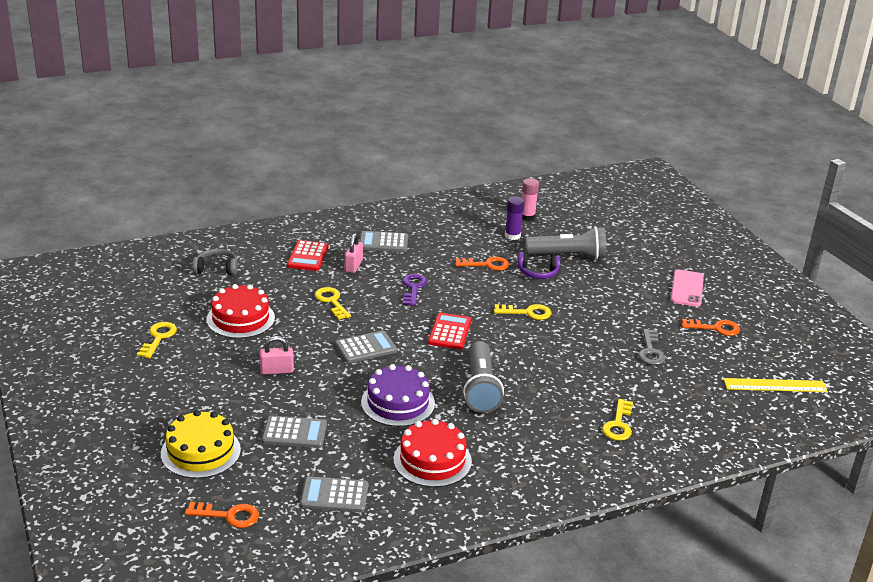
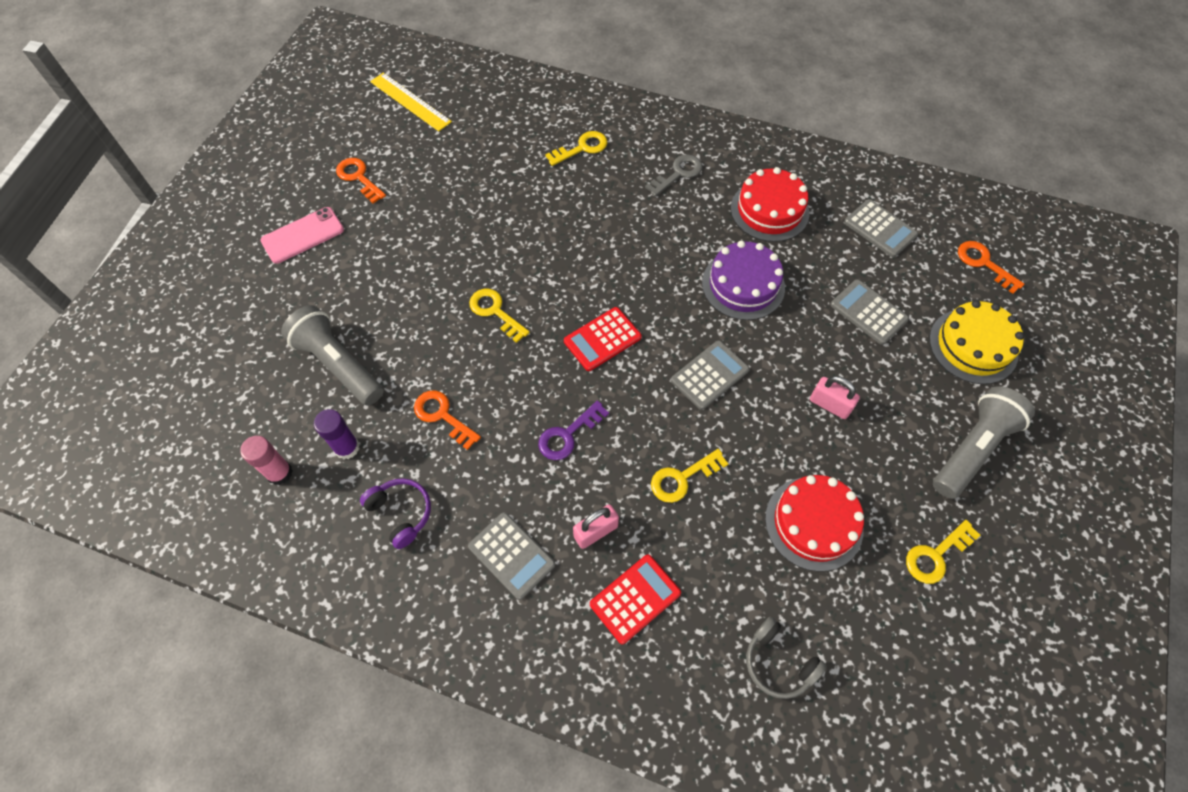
camera: 135 degrees left, 30 degrees up
yellow key [315,287,351,320] -> yellow key turned 45 degrees clockwise [651,449,728,503]
grey calculator [335,330,397,363] -> grey calculator turned 120 degrees clockwise [671,340,750,410]
grey flashlight [463,341,504,413] -> grey flashlight moved to [933,386,1035,499]
purple headphones [518,252,560,279] -> purple headphones moved to [360,478,431,549]
grey key [638,329,665,365] -> grey key moved to [645,154,702,196]

